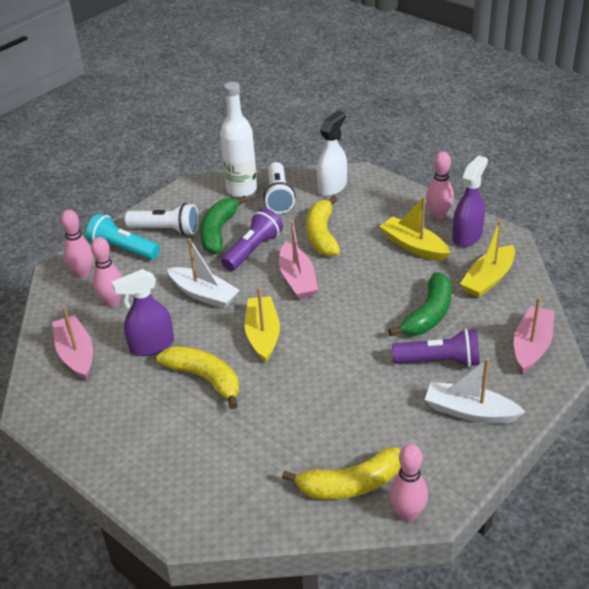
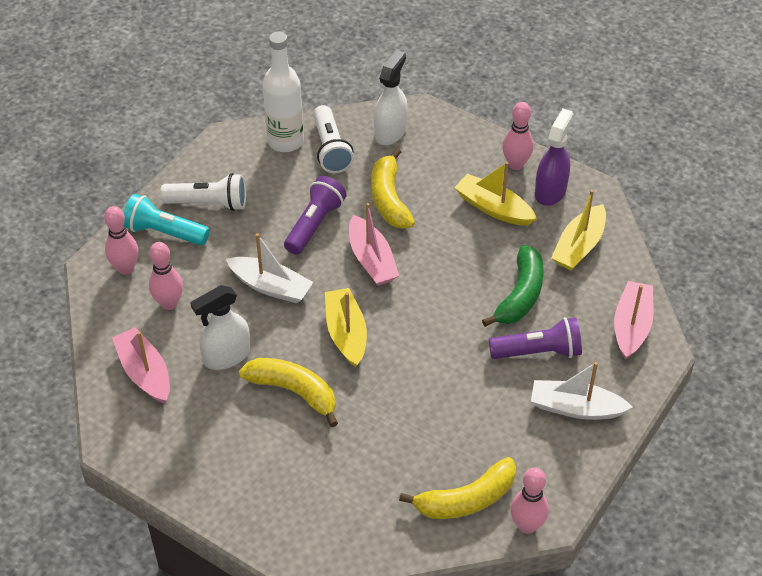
camera: 10 degrees left, 10 degrees up
purple spray bottle [112,269,174,356] -> white spray bottle [190,285,250,370]
green banana [200,195,247,254] -> none

